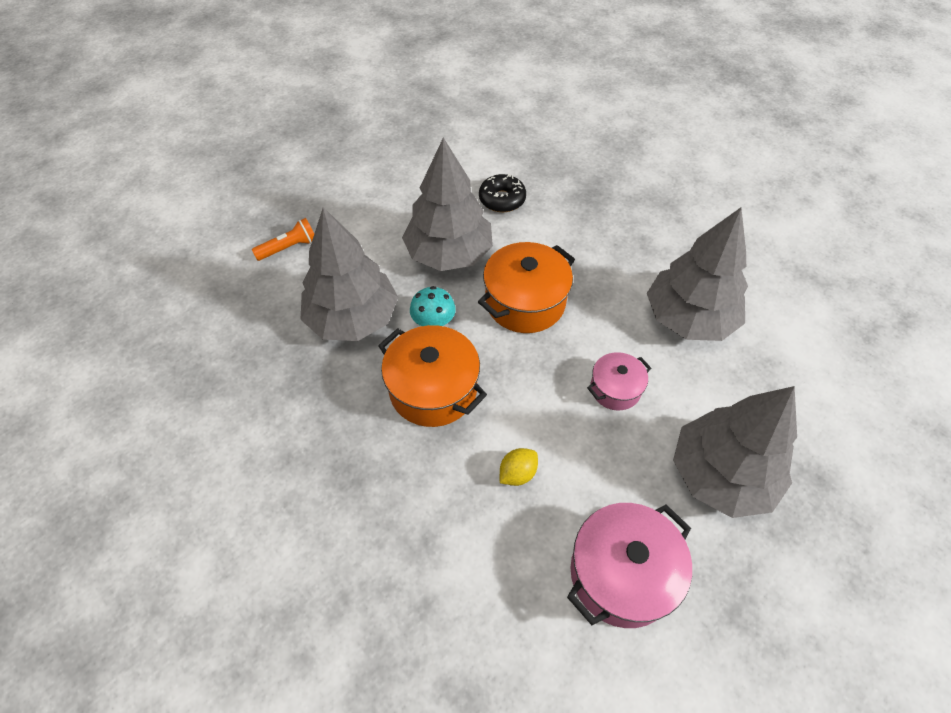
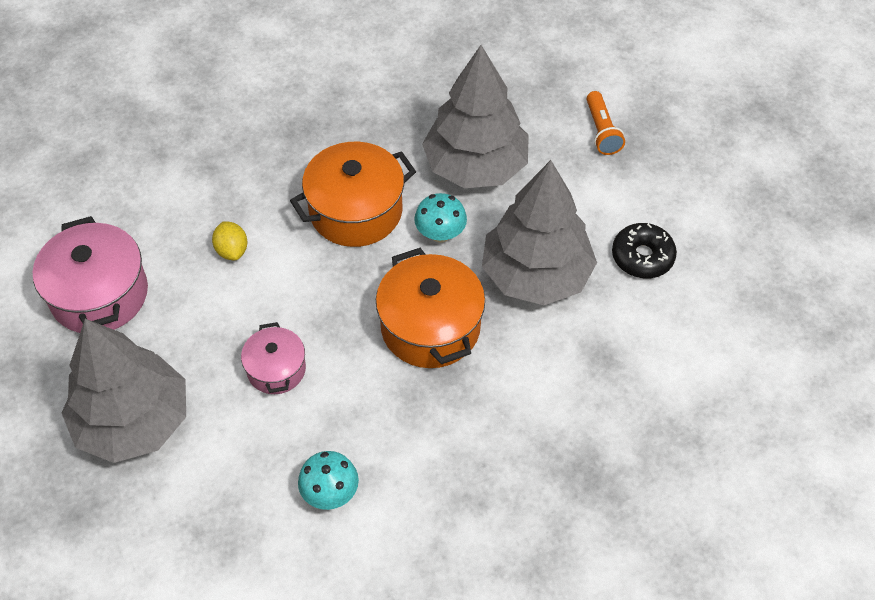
camera: 110 degrees right, 0 degrees up
black donut [479,174,526,212] -> black donut moved to [612,223,677,278]
grey tree [647,208,748,341] -> turquoise mushroom [298,451,359,510]

